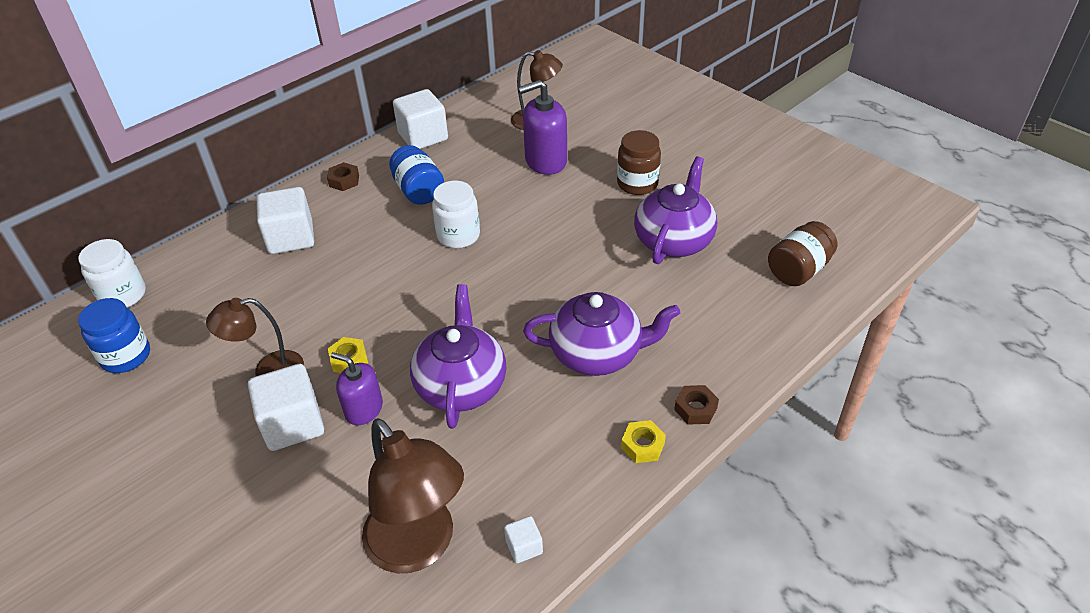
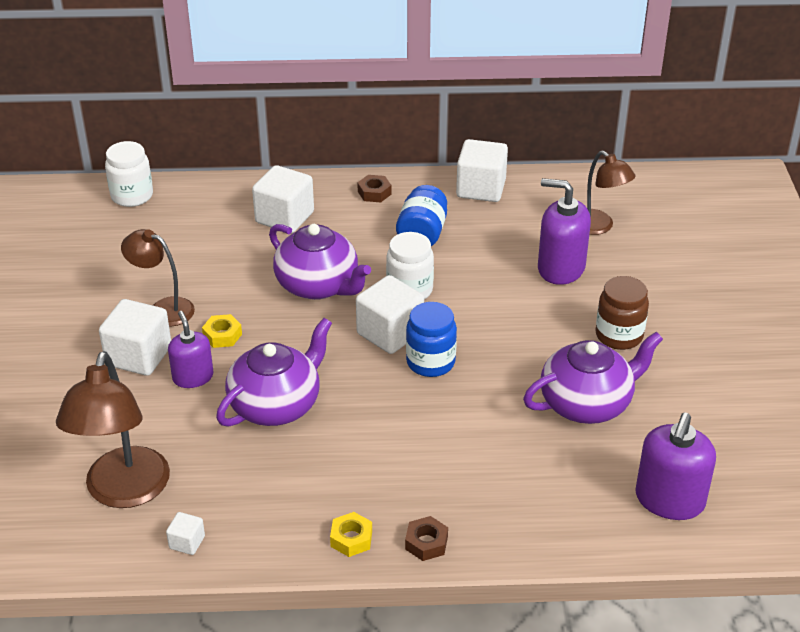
camera: 40 degrees right, 5 degrees down
blue jar [78,298,150,373] -> blue jar moved to [406,302,457,377]
purple teapot [523,292,680,376] -> purple teapot moved to [269,224,371,300]
brown jar [768,221,837,286] -> purple soap dispenser [635,413,716,520]
none -> white cube [356,275,424,354]

